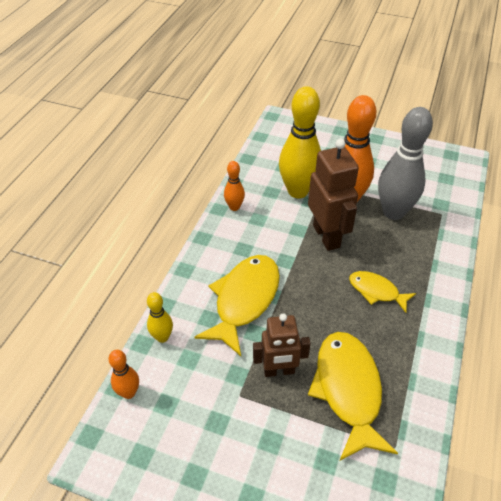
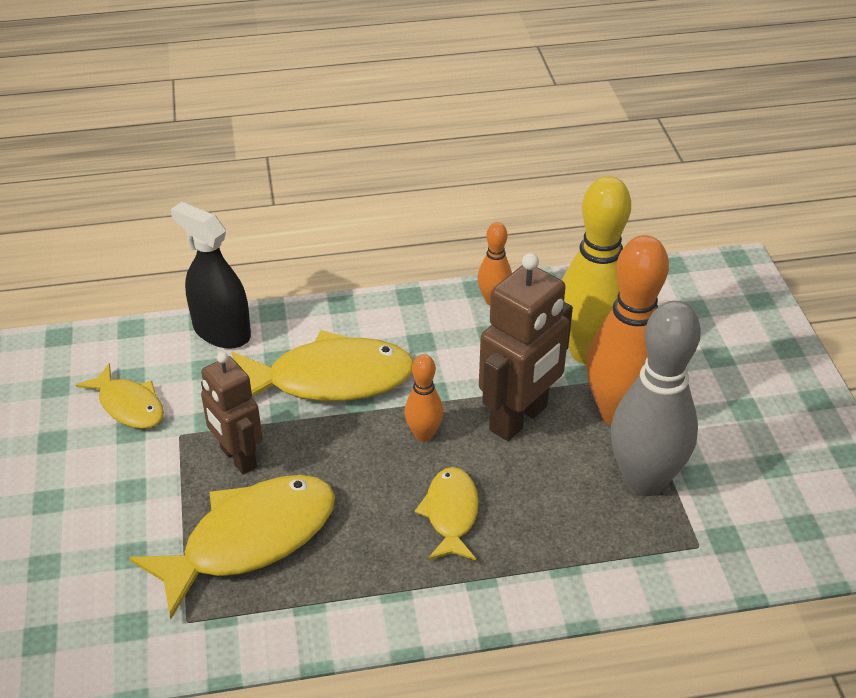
camera: 60 degrees right, 5 degrees down
orange bowling pin [108,350,139,399] -> orange bowling pin moved to [405,354,443,442]
yellow bowling pin [147,292,173,343] -> black spray bottle [171,202,251,349]
none -> yellow fish [76,363,164,429]

